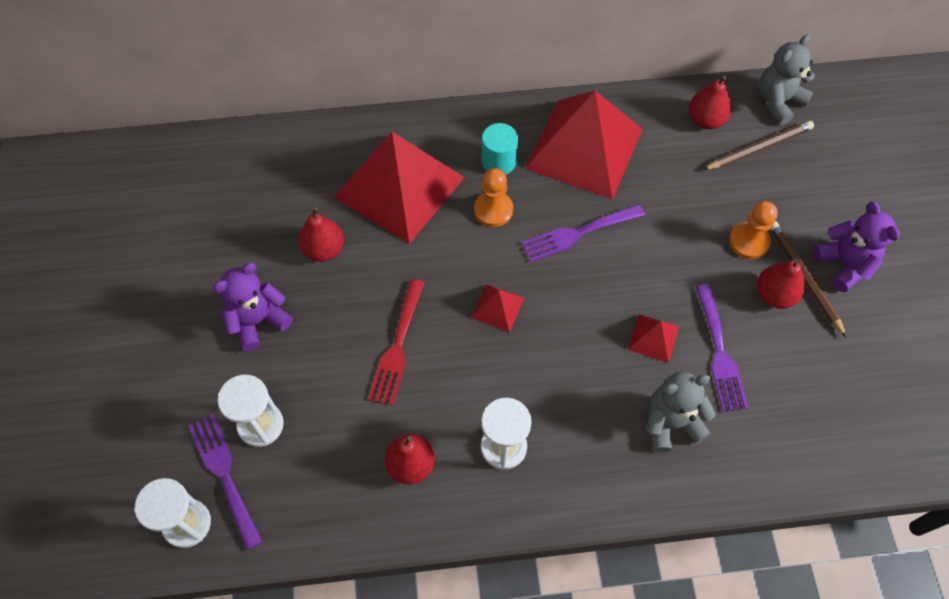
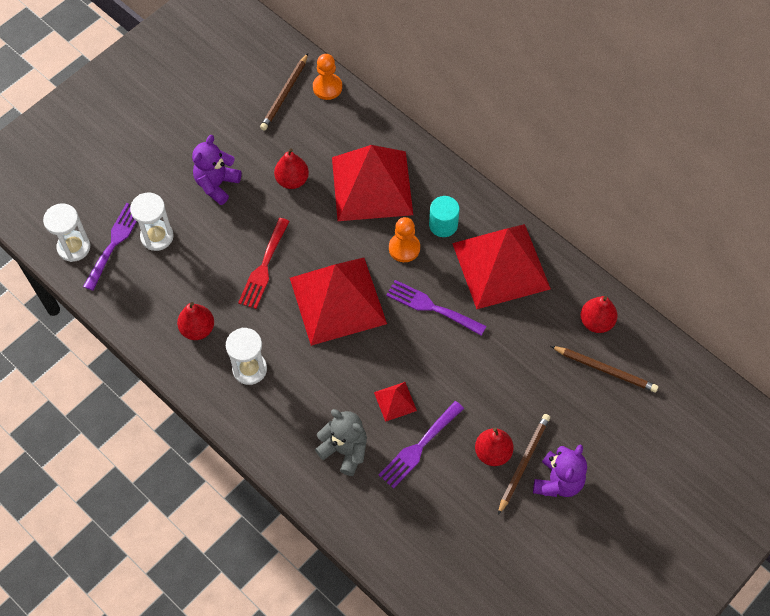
camera: 50 degrees right, 0 degrees up
purple teddy bear [213,263,293,351] -> purple teddy bear turned 75 degrees counterclockwise [192,135,242,205]
red fork [368,279,425,406] -> red fork turned 45 degrees counterclockwise [238,218,290,309]
red pyramid [471,284,524,333] -> red pyramid [290,258,387,346], size x2.43
orange pawn [729,201,778,259] -> orange pawn moved to [313,54,342,100]
grey teddy bear [759,35,815,125] -> none
none -> brown pencil [260,53,308,131]

